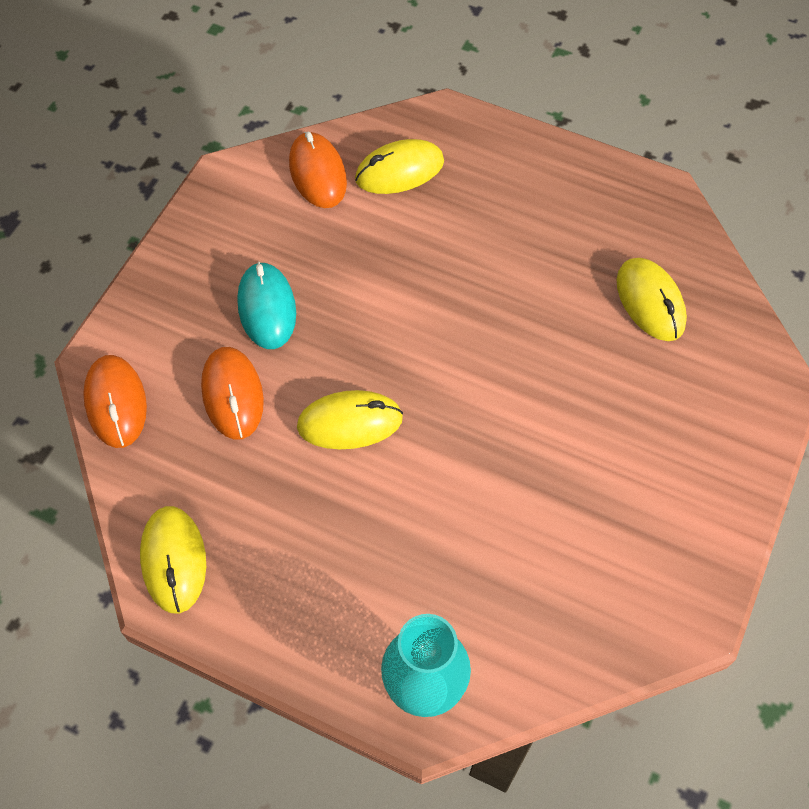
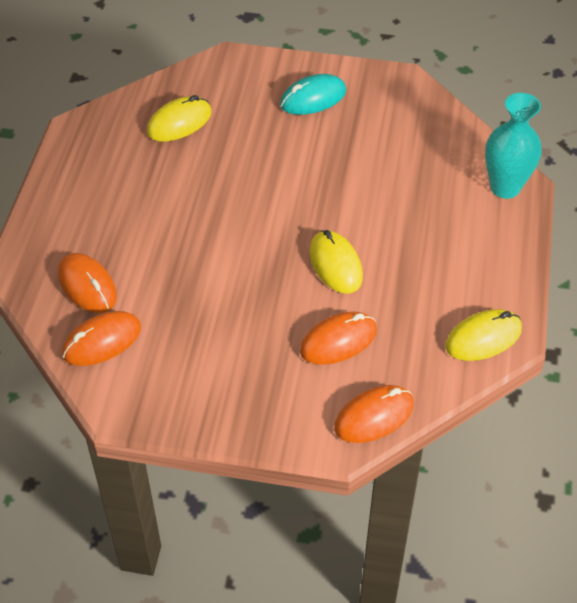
camera: 105 degrees left, 10 degrees down
turquoise mouse [237,262,296,349] -> turquoise mouse moved to [280,74,346,115]
yellow mouse [355,139,444,194] -> orange mouse [58,253,117,313]

